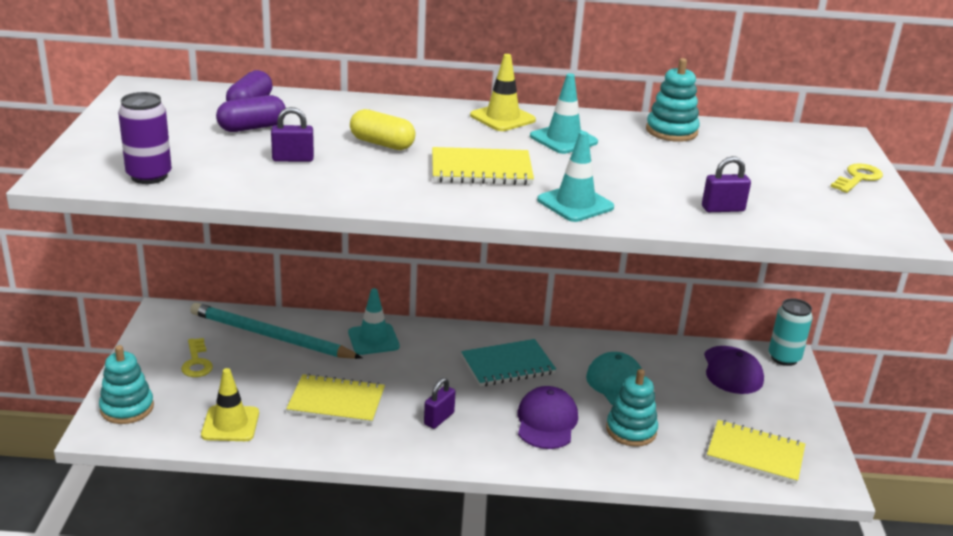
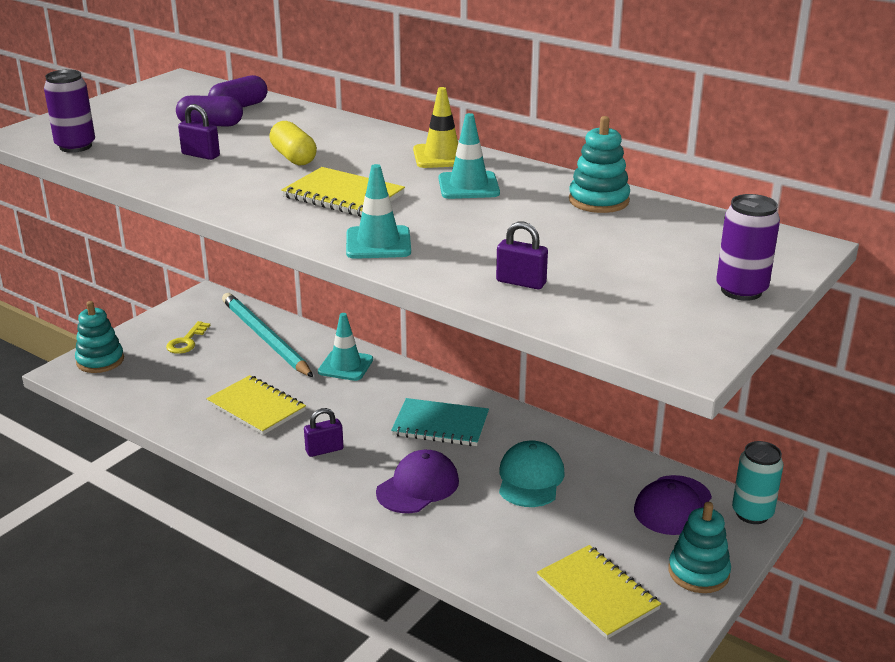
camera: 35 degrees right, 0 degrees up
yellow traffic cone [201,368,259,441] -> none
turquoise stacking toy [606,369,658,447] -> turquoise stacking toy moved to [668,502,731,593]
yellow key [831,163,883,193] -> purple can [716,194,780,301]

